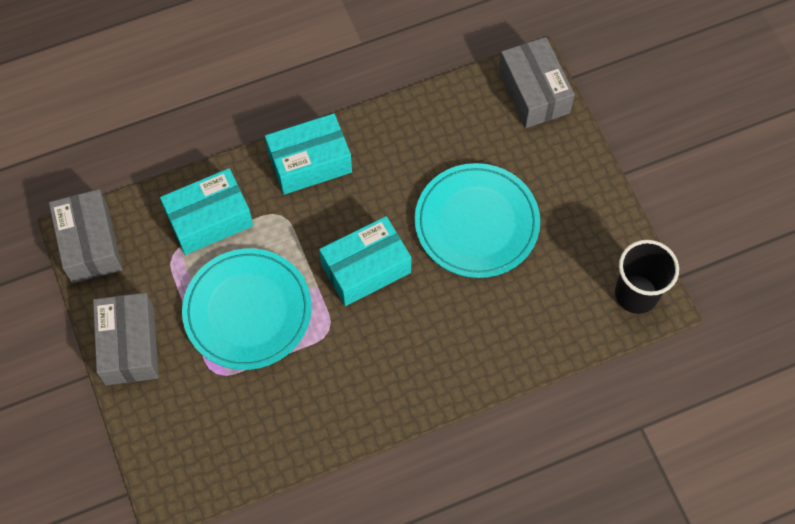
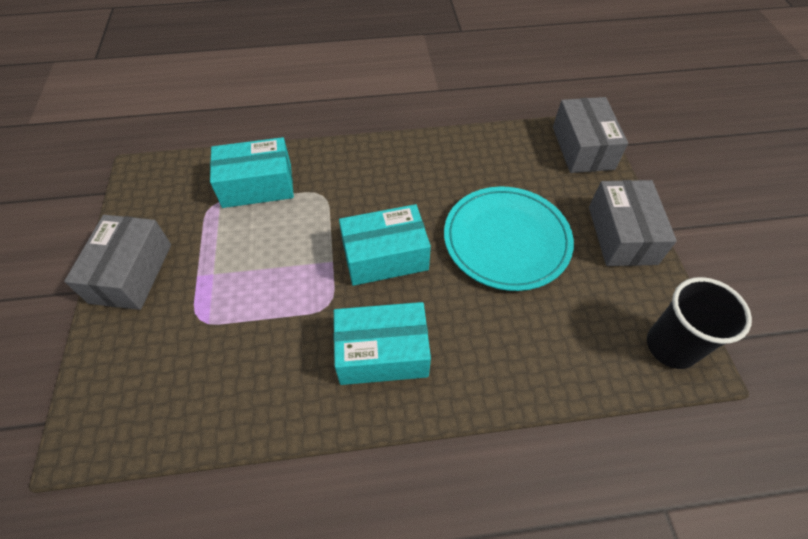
camera: 15 degrees right, 10 degrees down
grey box [49,189,123,284] -> grey box moved to [589,180,677,266]
turquoise plate [182,249,312,370] -> none
turquoise box [265,113,352,195] -> turquoise box moved to [334,302,431,385]

